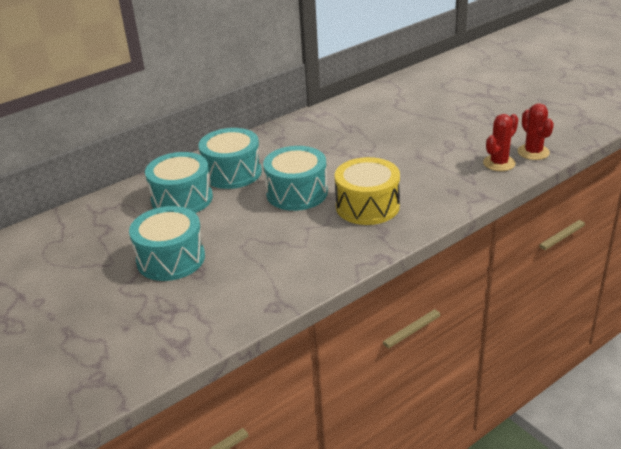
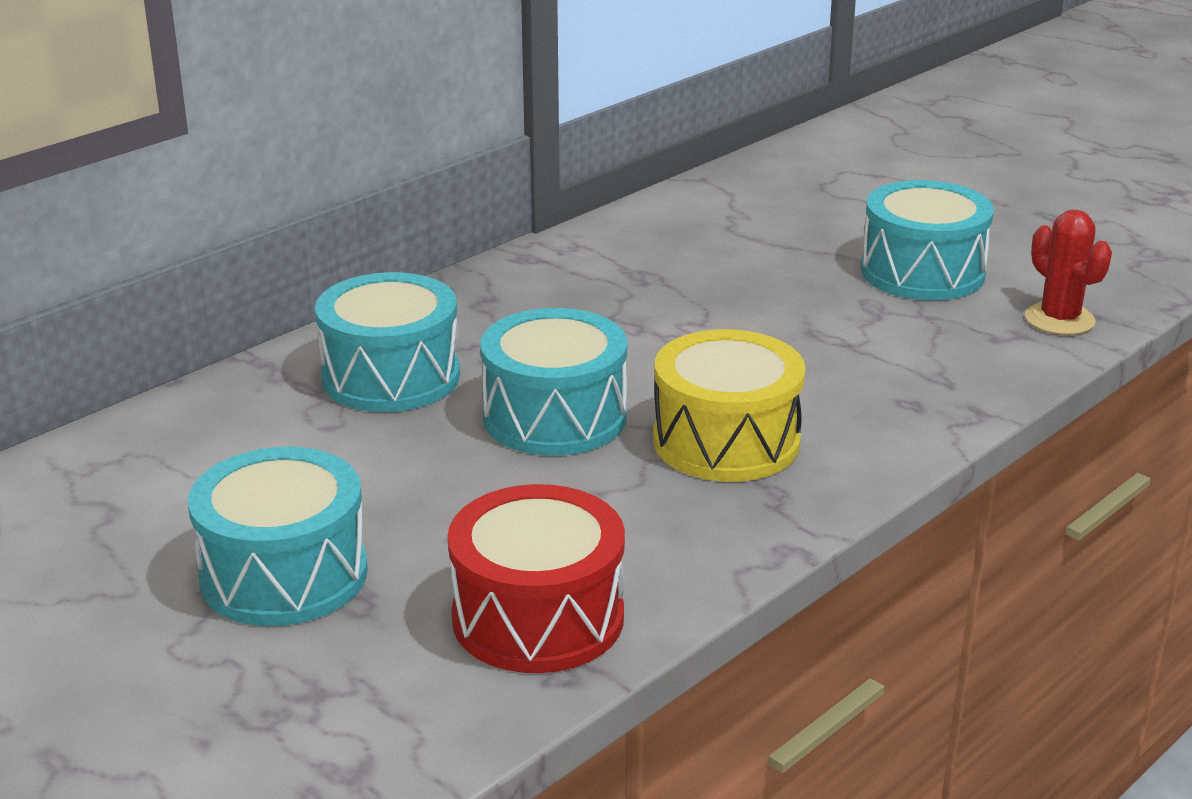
camera: 10 degrees left, 5 degrees down
turquoise drum [145,152,213,213] -> turquoise drum moved to [861,180,994,301]
red cactus [483,114,518,171] -> none
none -> red drum [448,484,625,673]

